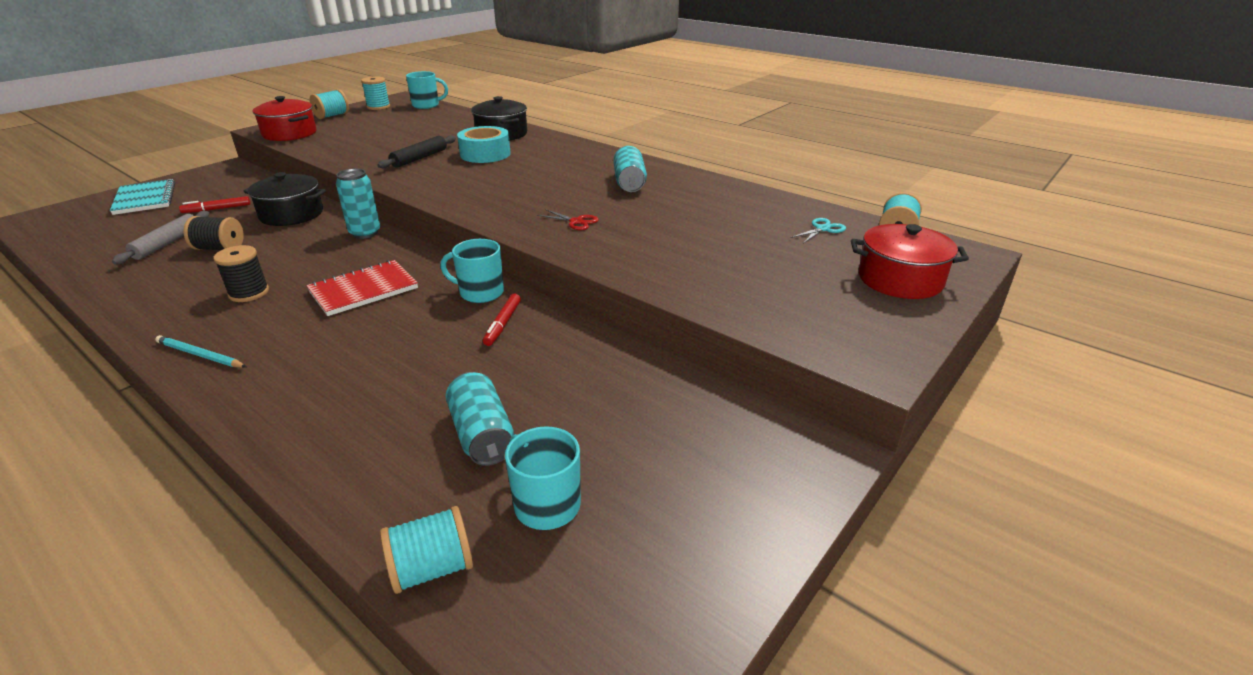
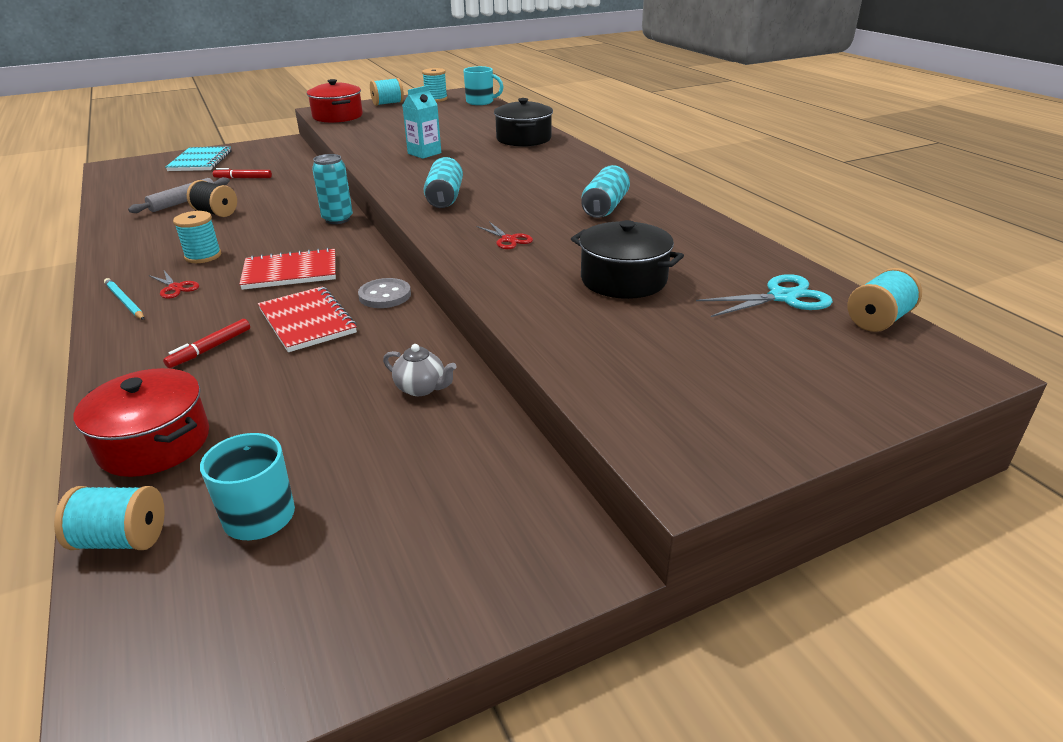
camera: 25 degrees right, 0 degrees up
black spool [213,245,269,302] -> turquoise spool [173,211,221,263]
black pot [244,172,326,226] -> black pot moved to [571,220,684,299]
black rolling pin [378,135,456,168] -> turquoise carton [402,85,441,159]
turquoise mug [440,239,504,303] -> grey button [358,278,411,308]
turquoise can [446,372,514,466] -> turquoise can moved to [424,157,463,208]
turquoise tape [457,126,511,163] -> none
red marker [483,294,521,346] -> red marker moved to [163,319,250,368]
turquoise scissors [791,218,846,244] -> turquoise scissors [696,274,833,317], size x1.59
red pot [851,224,969,299] -> red pot moved to [74,368,209,477]
none -> red scissors [149,270,199,299]
none -> red notebook [258,286,357,352]
none -> grey teapot [383,344,457,396]

